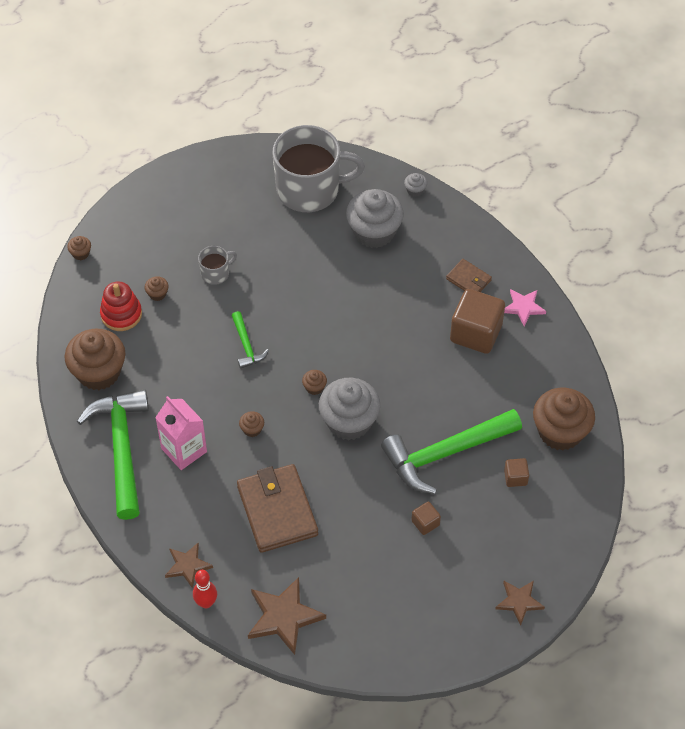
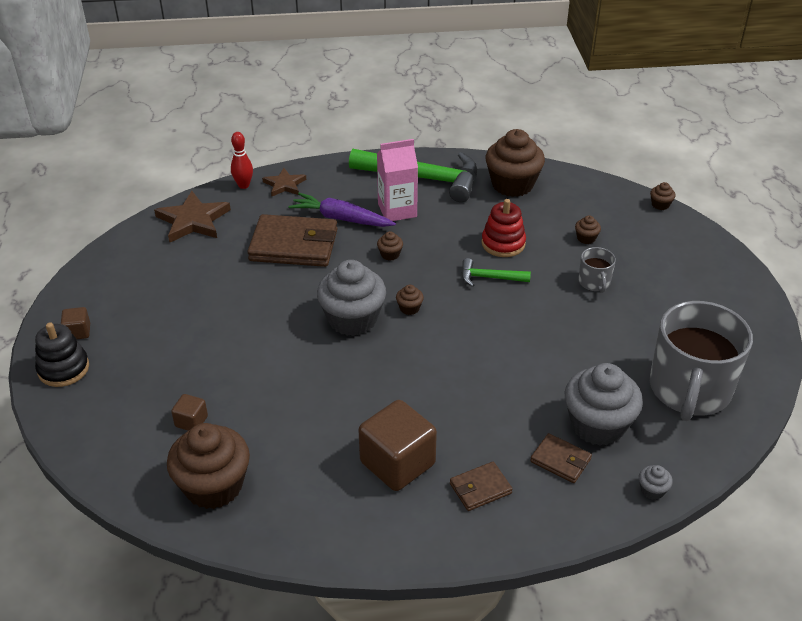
camera: 115 degrees right, 15 degrees down
red stacking toy [100,282,142,331] -> red stacking toy moved to [481,199,526,257]
green hammer [381,409,522,494] -> none
brown cube [411,502,441,535] -> brown cube moved to [61,307,90,339]
brown star [495,581,545,625] -> black stacking toy [35,322,89,387]
pink star [504,289,546,326] -> none
none -> purple carrot [288,193,396,227]
none -> brown wallet [530,433,592,483]

